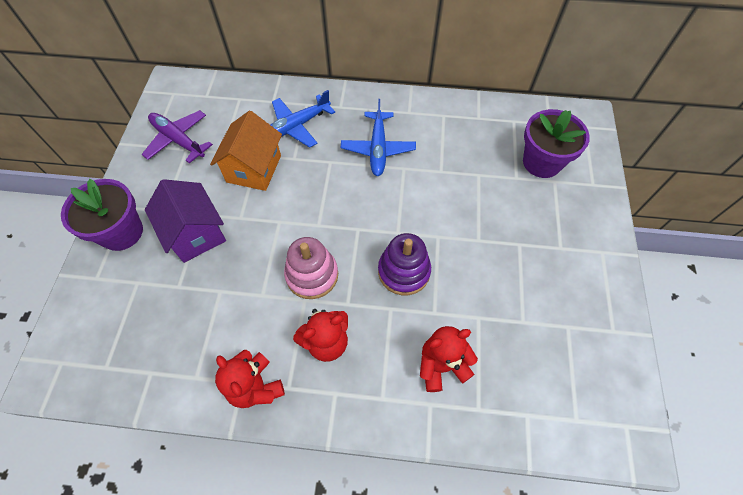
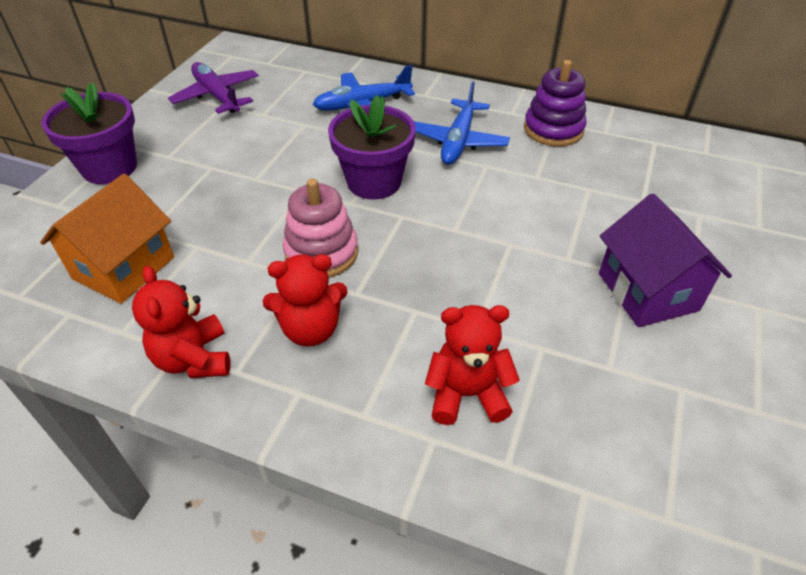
camera: 15 degrees right, 15 degrees down
purple house [145,179,226,263] -> purple house moved to [599,193,732,327]
orange house [210,110,282,191] -> orange house moved to [40,174,174,304]
purple stacking toy [378,233,431,295] -> purple stacking toy moved to [524,60,586,147]
purple flower pot [523,109,590,178] -> purple flower pot moved to [328,95,416,199]

